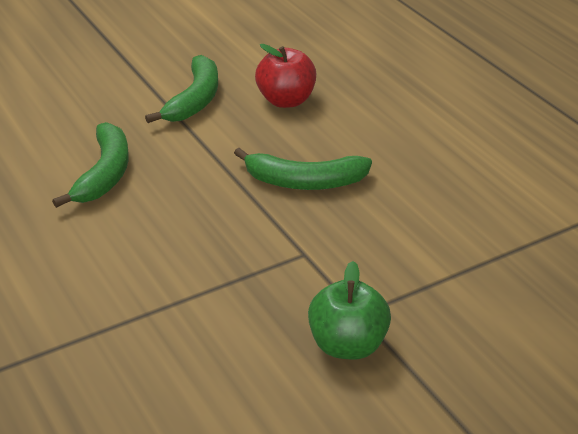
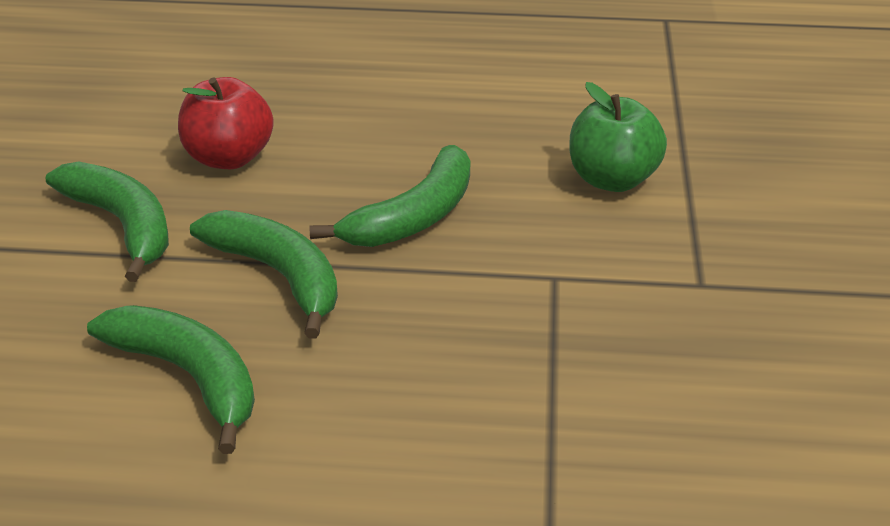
camera: 55 degrees left, 0 degrees up
green apple [308,261,391,360] -> green apple moved to [570,82,667,192]
none -> green banana [190,210,338,338]

